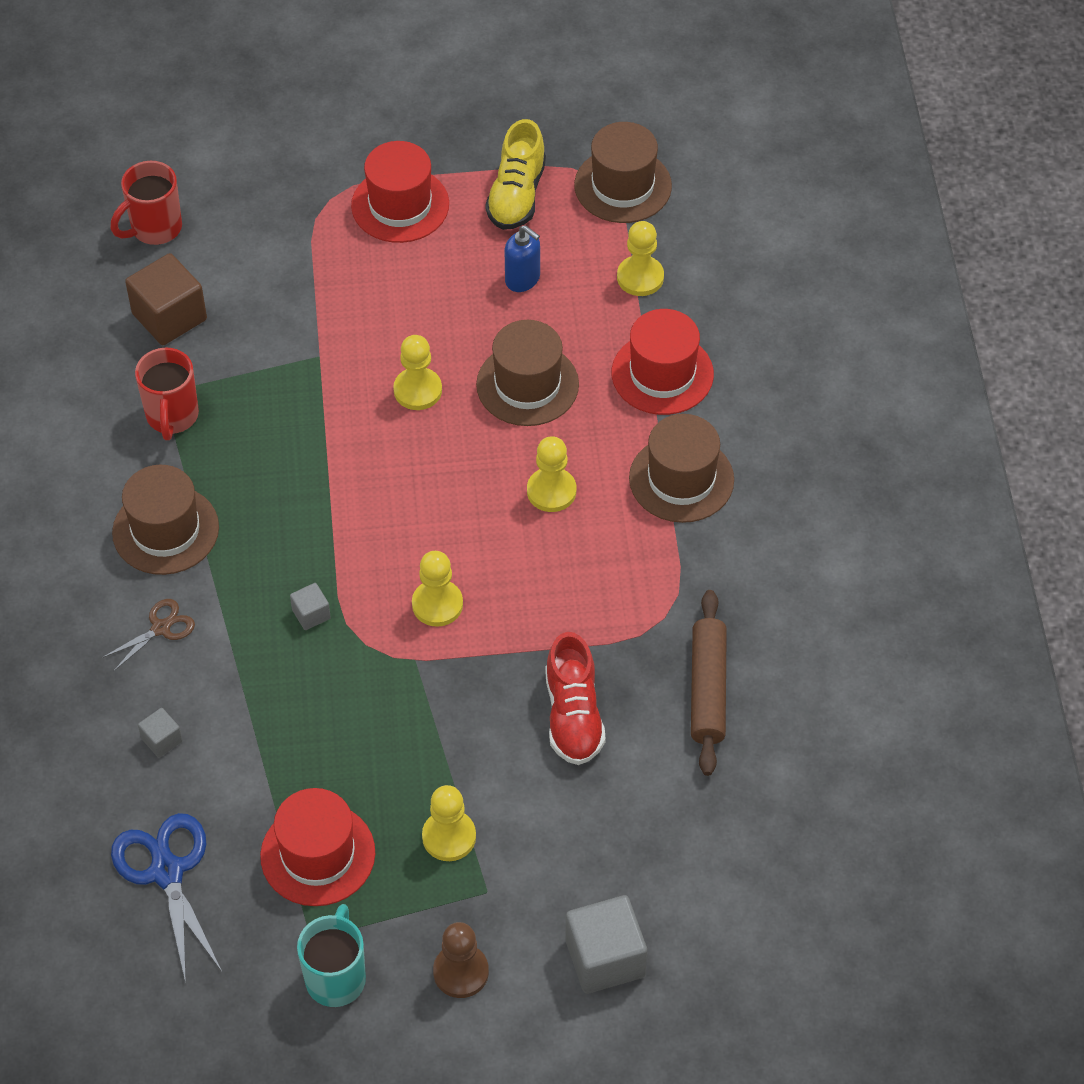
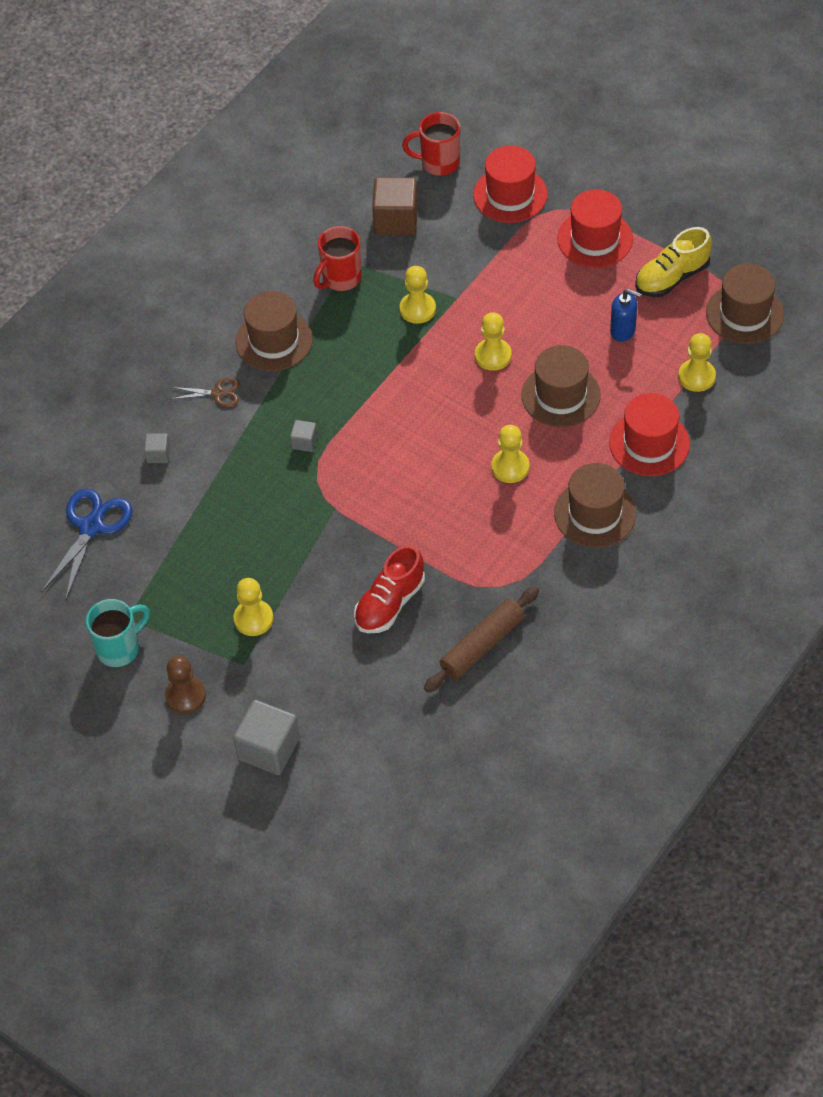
camera: 45 degrees right, 0 degrees up
red hat [260,788,375,906] -> red hat moved to [473,146,548,223]
yellow pawn [412,551,463,627] -> yellow pawn moved to [400,266,436,324]
blue soap dispenser [505,225,540,292] -> blue soap dispenser turned 60 degrees counterclockwise [610,289,641,342]

